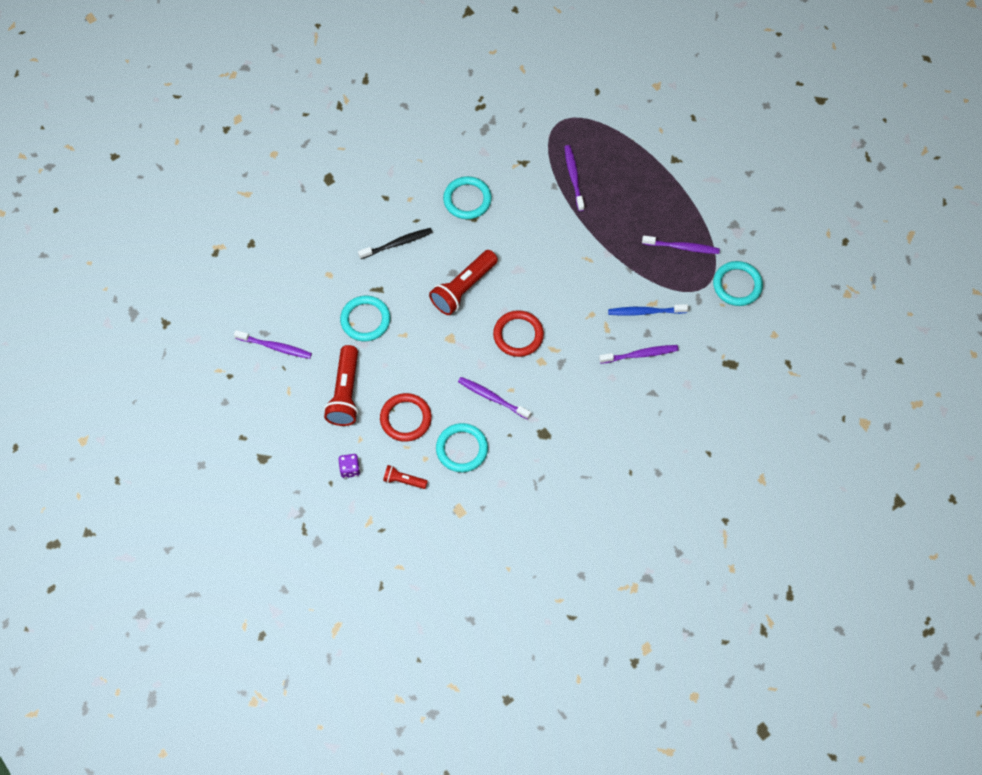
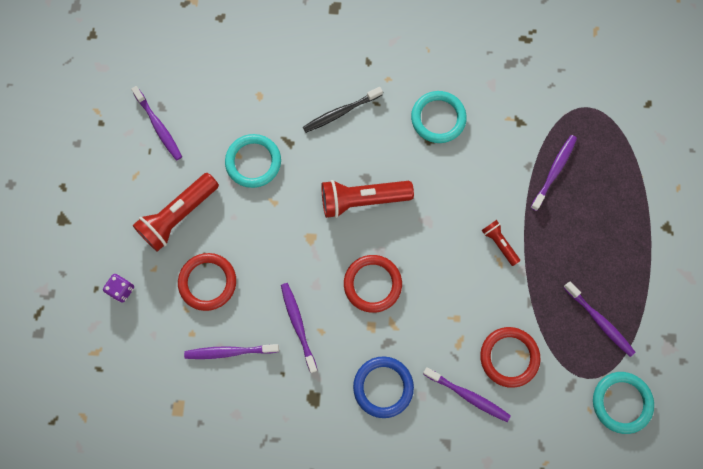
camera: 40 degrees right, 10 degrees up
black toothbrush [358,228,433,259] -> black toothbrush turned 135 degrees clockwise [303,87,383,133]
red flashlight [383,465,428,489] -> red flashlight moved to [482,220,520,266]
turquoise ring [436,423,488,472] -> purple toothbrush [184,344,279,359]
blue toothbrush [608,304,688,316] -> red ring [480,327,540,388]
none -> blue ring [353,356,414,418]

